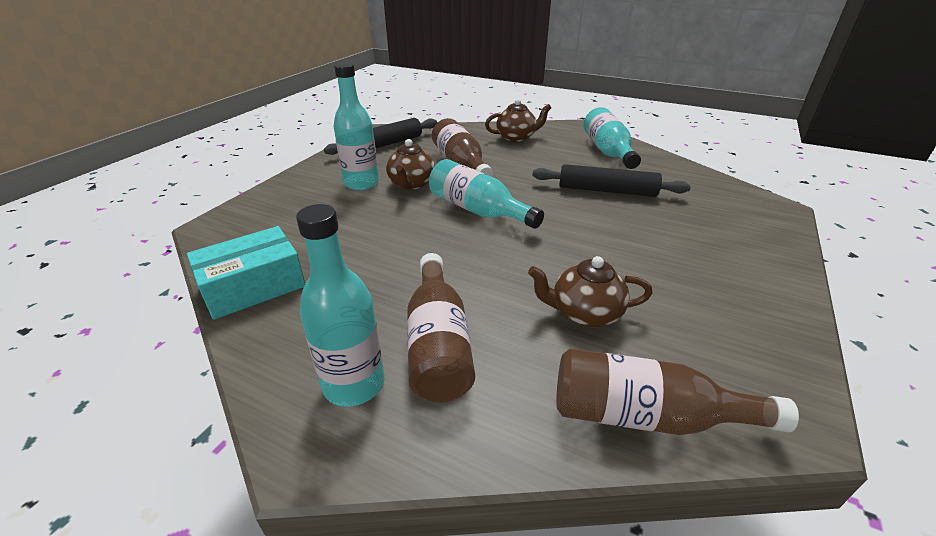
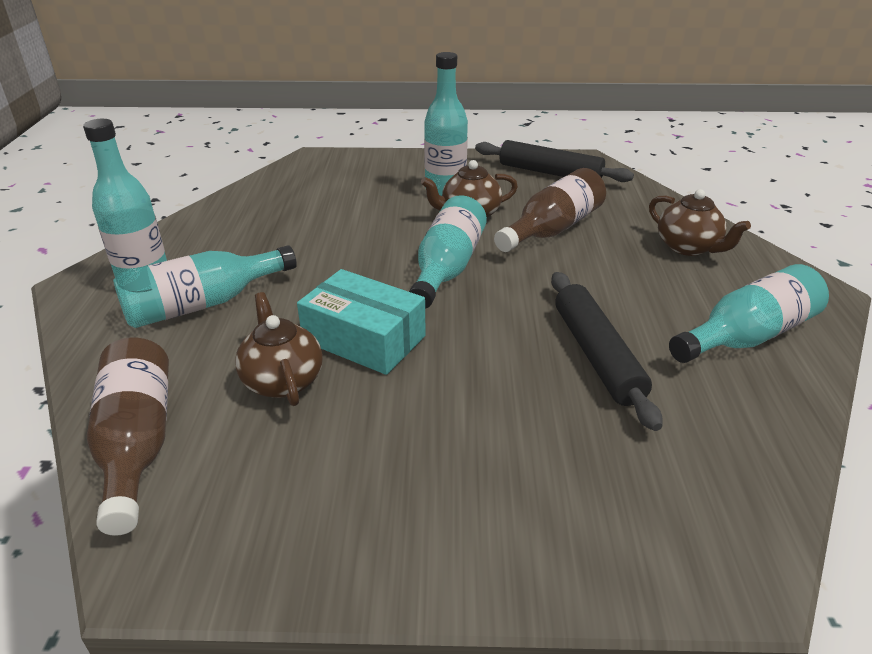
camera: 65 degrees right, 0 degrees up
turquoise box [187,226,306,320] -> turquoise box moved to [297,269,426,375]
brown bottle [407,253,475,403] -> turquoise bottle [113,245,297,328]

